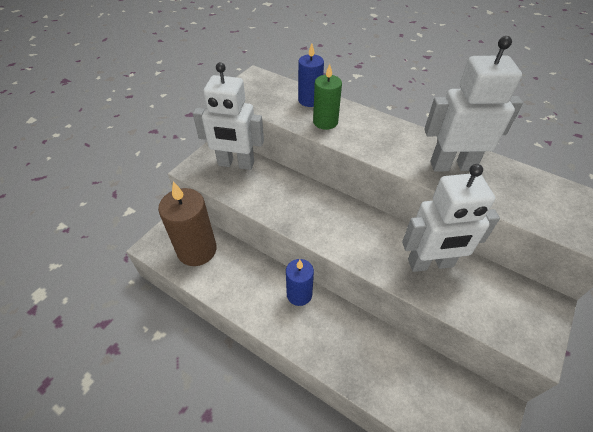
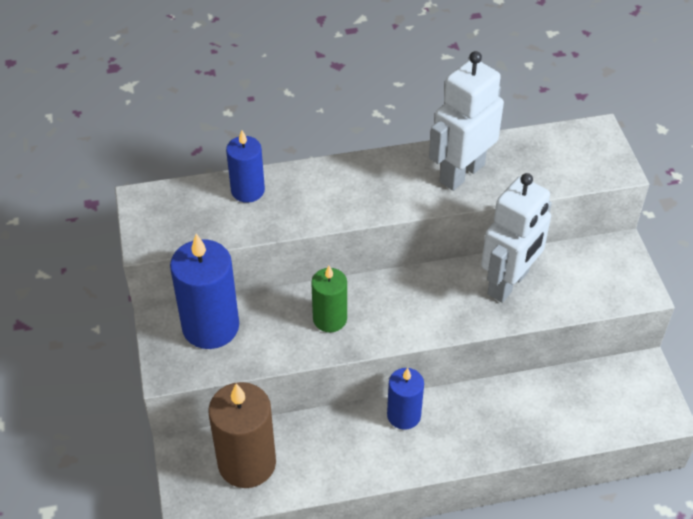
camera: 45 degrees left, 0 degrees up
white robot [193,62,264,170] -> blue candle [170,234,239,349]
green candle [313,64,342,130] -> green candle moved to [311,266,347,332]

